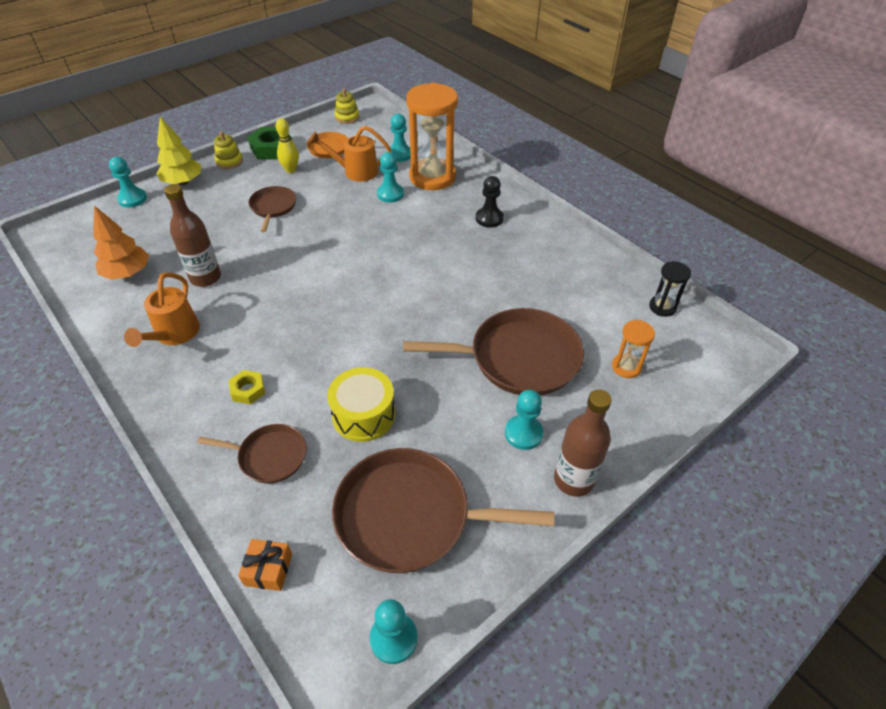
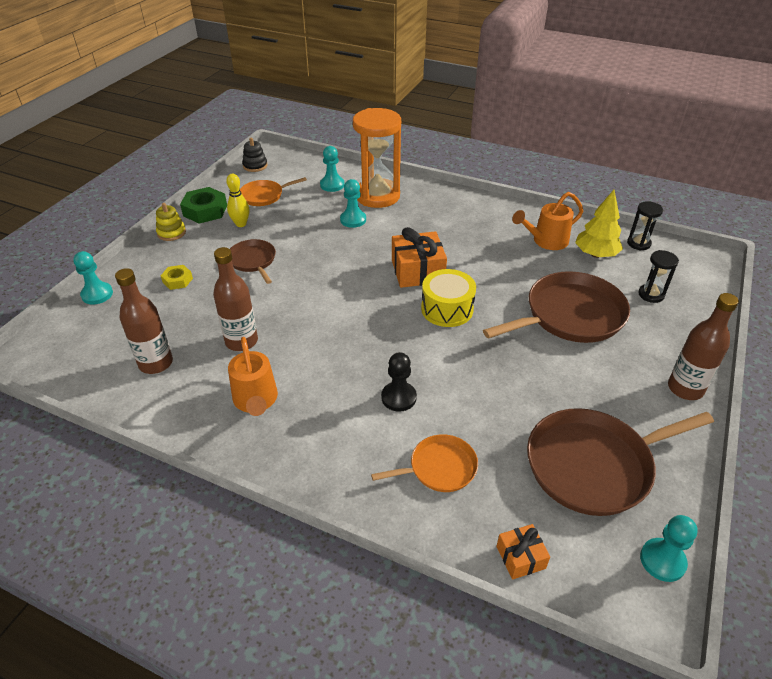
camera: 25 degrees left, 5 degrees down
orange tree [93,206,149,280] -> brown bottle [115,268,173,374]
yellow tree [156,117,201,185] -> yellow tree moved to [575,190,623,258]
brown pan [197,424,306,484] -> orange pan [371,434,478,492]
yellow nut [229,370,265,404] -> yellow nut moved to [161,265,193,290]
orange watering can [309,126,392,182] -> orange watering can moved to [512,192,583,250]
yellow drum [327,367,395,442] -> yellow drum moved to [421,269,476,327]
yellow stacking toy [335,88,359,124] -> black stacking toy [242,138,268,172]
black pawn [476,176,504,228] -> black pawn moved to [381,352,417,412]
turquoise pawn [505,390,543,450] -> none
orange hourglass [612,320,655,378] -> black hourglass [638,250,679,303]
none -> orange gift [392,227,447,288]

